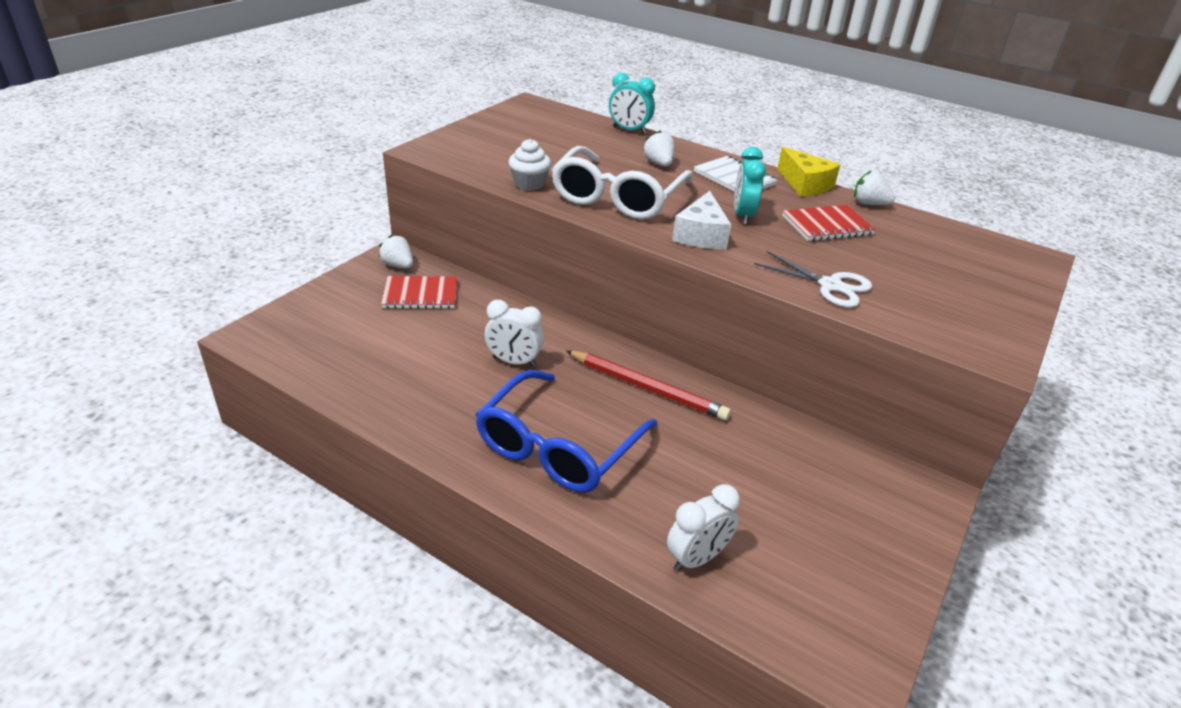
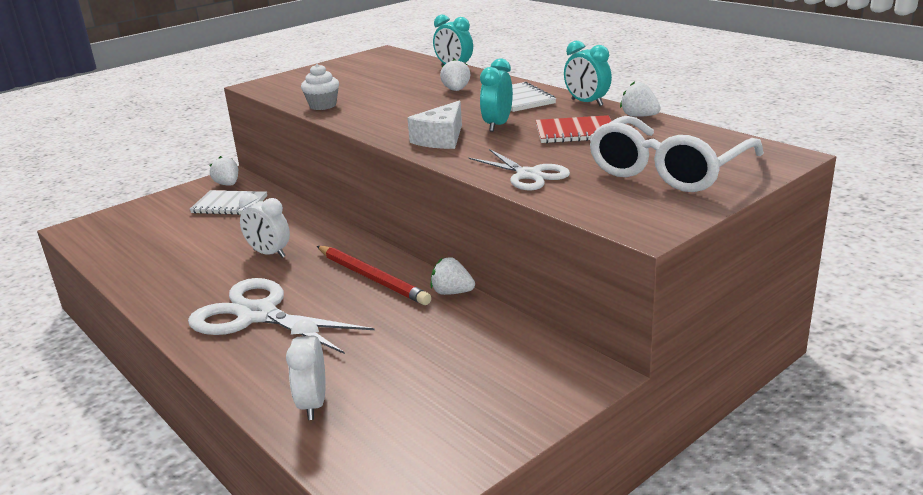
camera: 20 degrees right, 10 degrees down
red notebook [381,276,458,309] -> white notebook [190,190,267,215]
blue glasses [475,370,657,493] -> white scissors [188,278,374,354]
white glasses [551,146,693,220] -> white glasses moved to [589,116,764,192]
white clock [667,484,740,572] -> white clock turned 105 degrees clockwise [286,319,326,420]
yellow cheese [777,147,840,196] -> turquoise clock [564,41,612,106]
none -> white strawberry [430,257,475,295]

